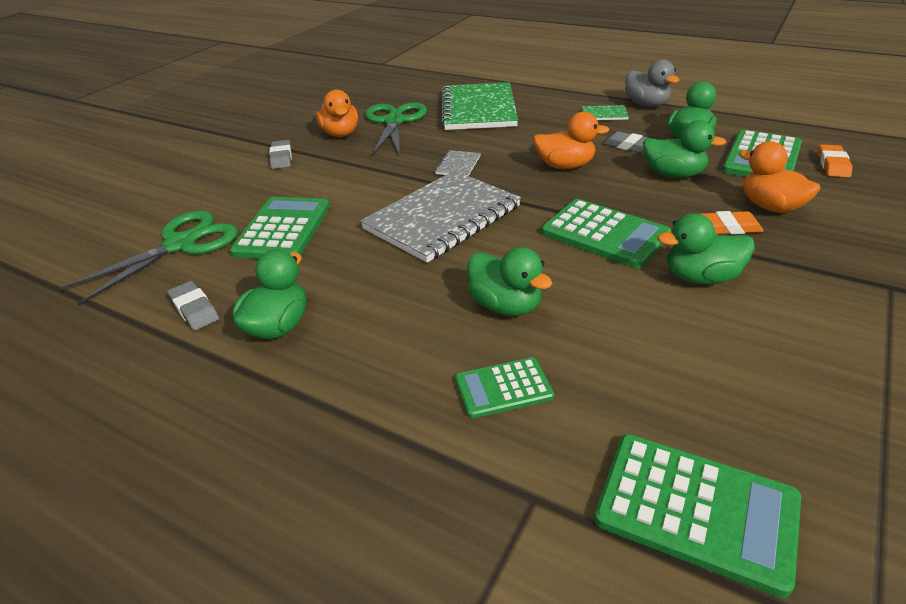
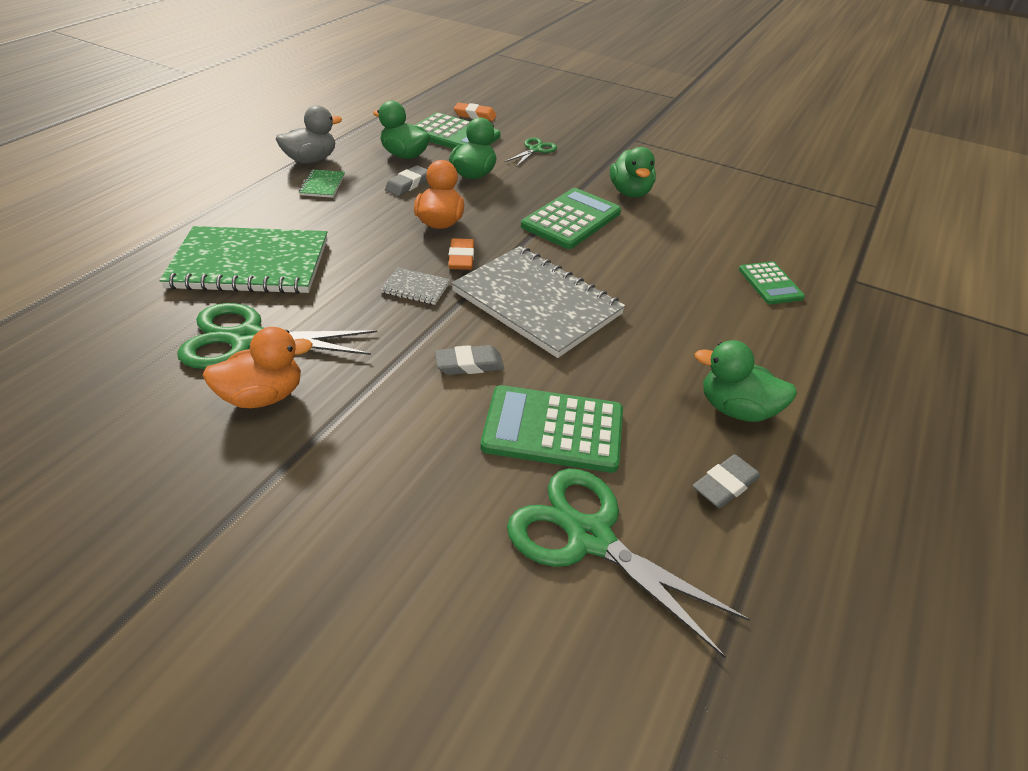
camera: 95 degrees left, 5 degrees up
grey eraser [269,140,292,169] -> grey eraser moved to [435,345,504,375]
green duck [467,247,552,316] -> none
green calculator [594,434,801,598] -> none
orange eraser [702,211,764,234] -> orange eraser moved to [448,238,474,270]
orange duck [739,141,821,213] -> green scissors [504,137,557,167]

